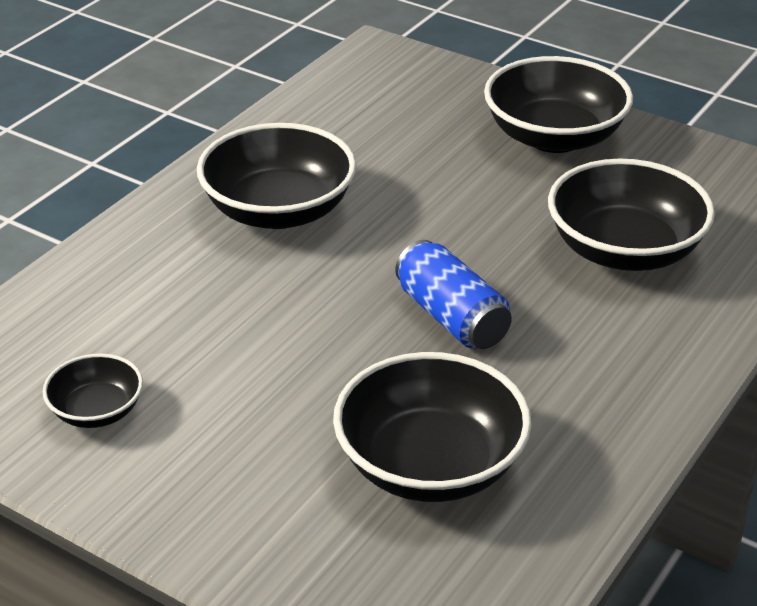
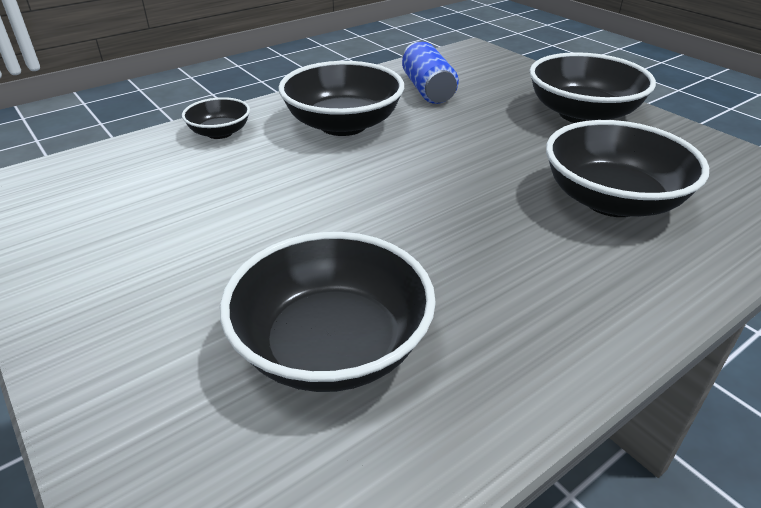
camera: 20 degrees right, 0 degrees up
black bowl [43,354,143,428] -> black bowl moved to [182,97,250,139]
blue can [395,240,512,349] -> blue can moved to [402,41,459,104]

